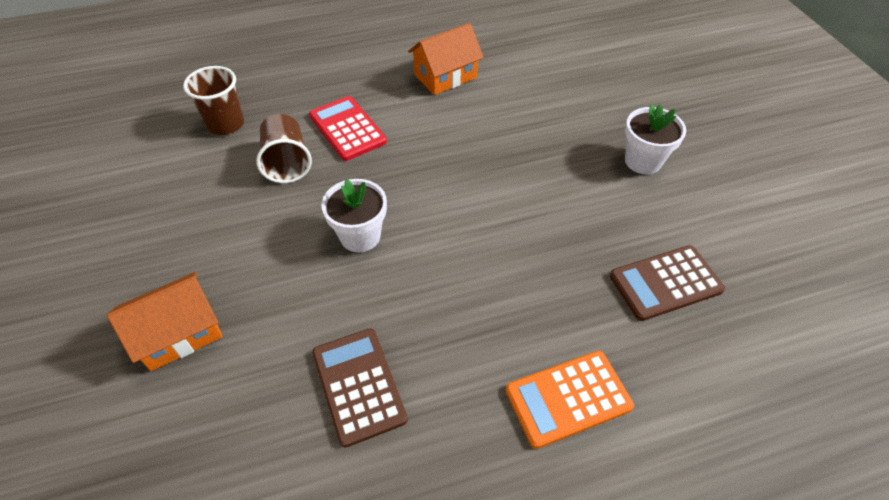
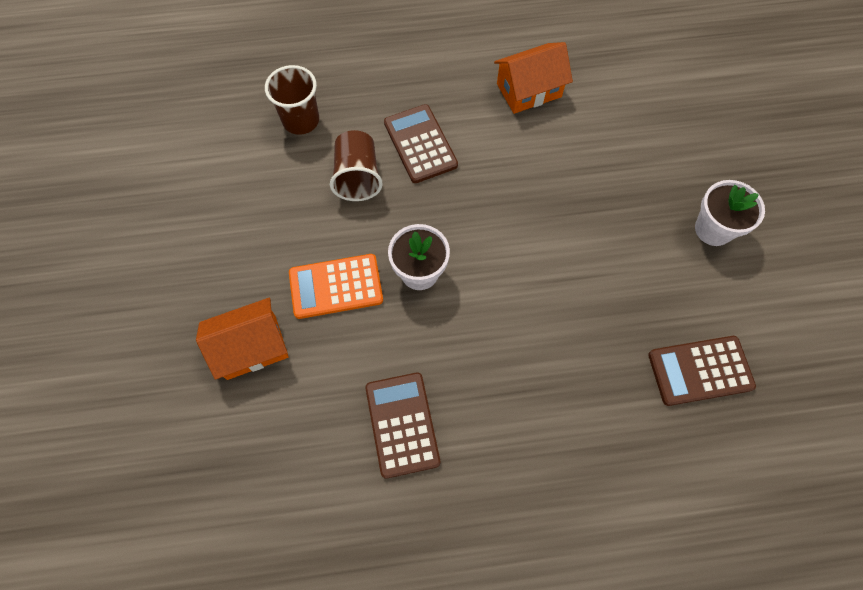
camera: 10 degrees right, 15 degrees up
red calculator [309,96,387,161] -> brown calculator [384,104,458,183]
orange calculator [505,351,634,449] -> orange calculator moved to [289,254,383,319]

